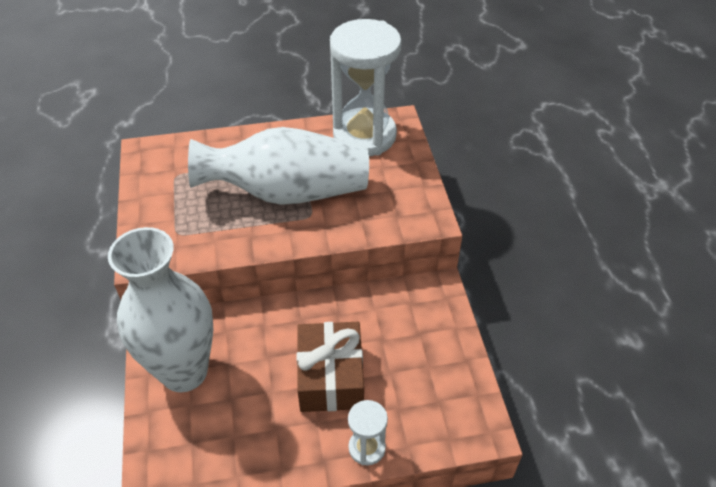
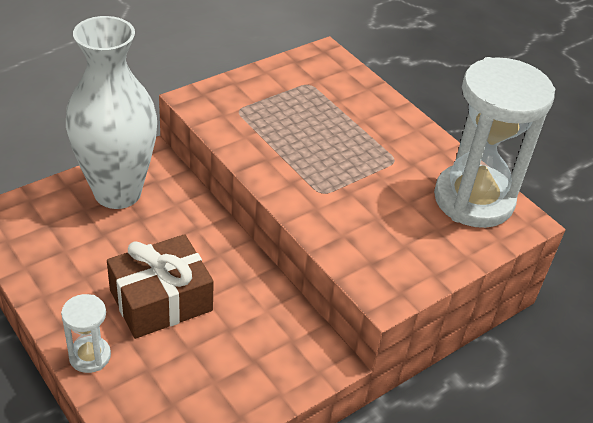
camera: 60 degrees right, 5 degrees down
white vase [188,127,369,205] -> none

